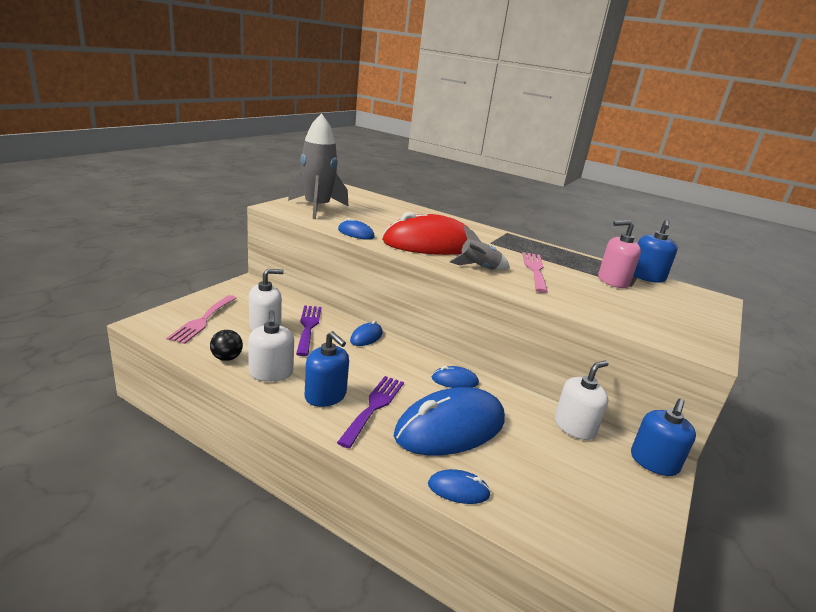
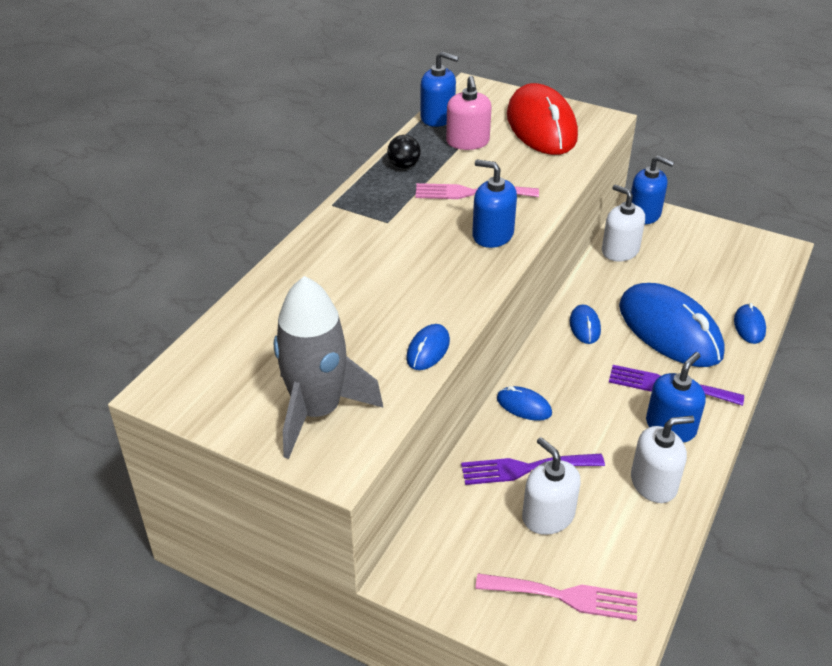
camera: 90 degrees left, 15 degrees up
black ball [210,330,243,361] -> black ball moved to [387,135,421,169]
red mouse [382,212,467,255] -> red mouse moved to [507,83,578,155]
grey rocket [449,226,510,270] -> blue soap dispenser [472,160,517,248]

